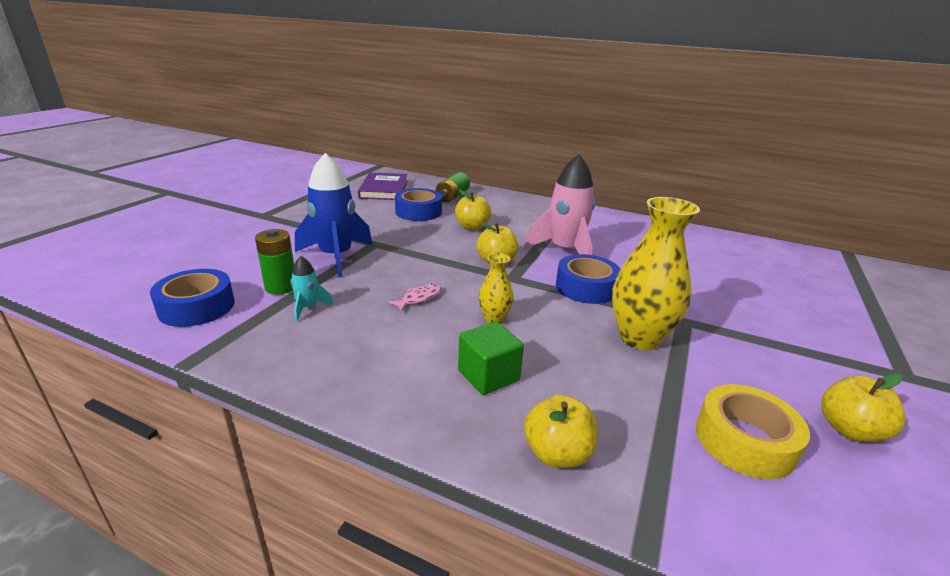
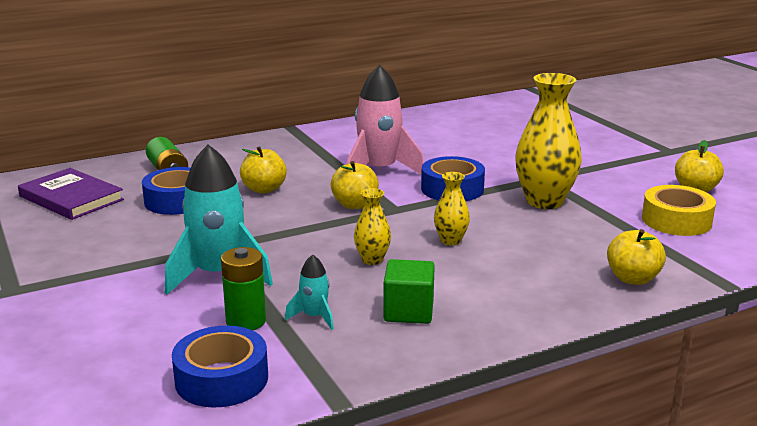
camera: 50 degrees left, 5 degrees down
blue rocket [295,153,372,278] -> turquoise rocket [165,145,273,294]
pink fish [388,284,442,312] -> yellow vase [354,188,391,265]
green cube [458,322,524,395] -> green cube moved to [384,259,435,324]

